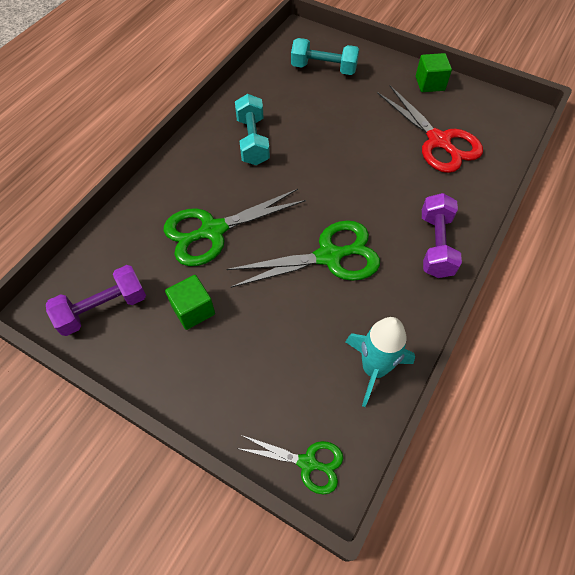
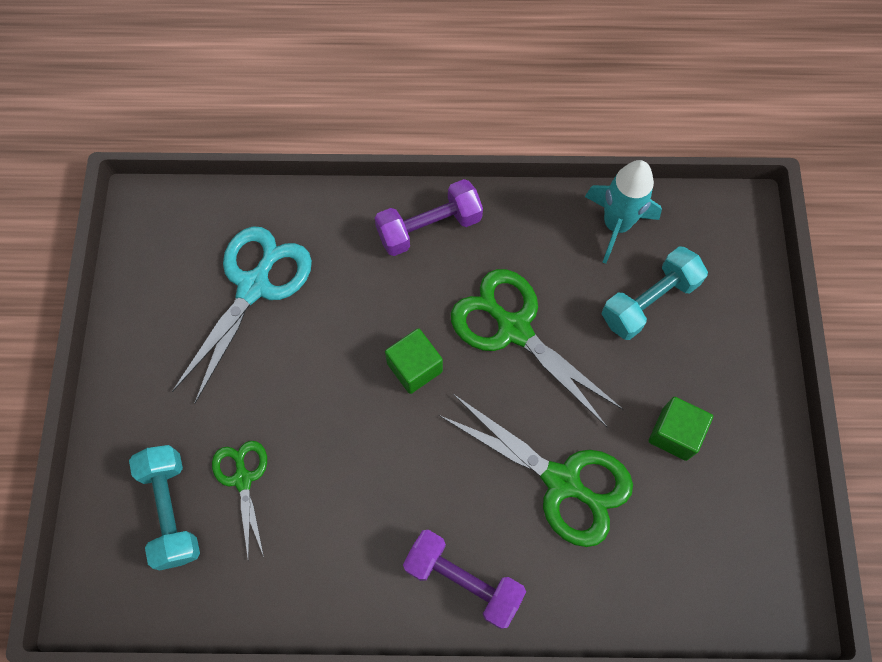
camera: 120 degrees left, 10 degrees up
purple dumbbell [46,265,146,336] -> purple dumbbell moved to [403,530,526,629]
turquoise dumbbell [235,94,270,165] -> turquoise dumbbell moved to [602,246,708,340]
green scissors [237,435,343,494] -> green scissors moved to [212,441,267,558]
red scissors [377,85,483,173] -> turquoise scissors [172,226,312,403]
green cube [416,53,452,92] -> green cube moved to [385,328,443,394]

